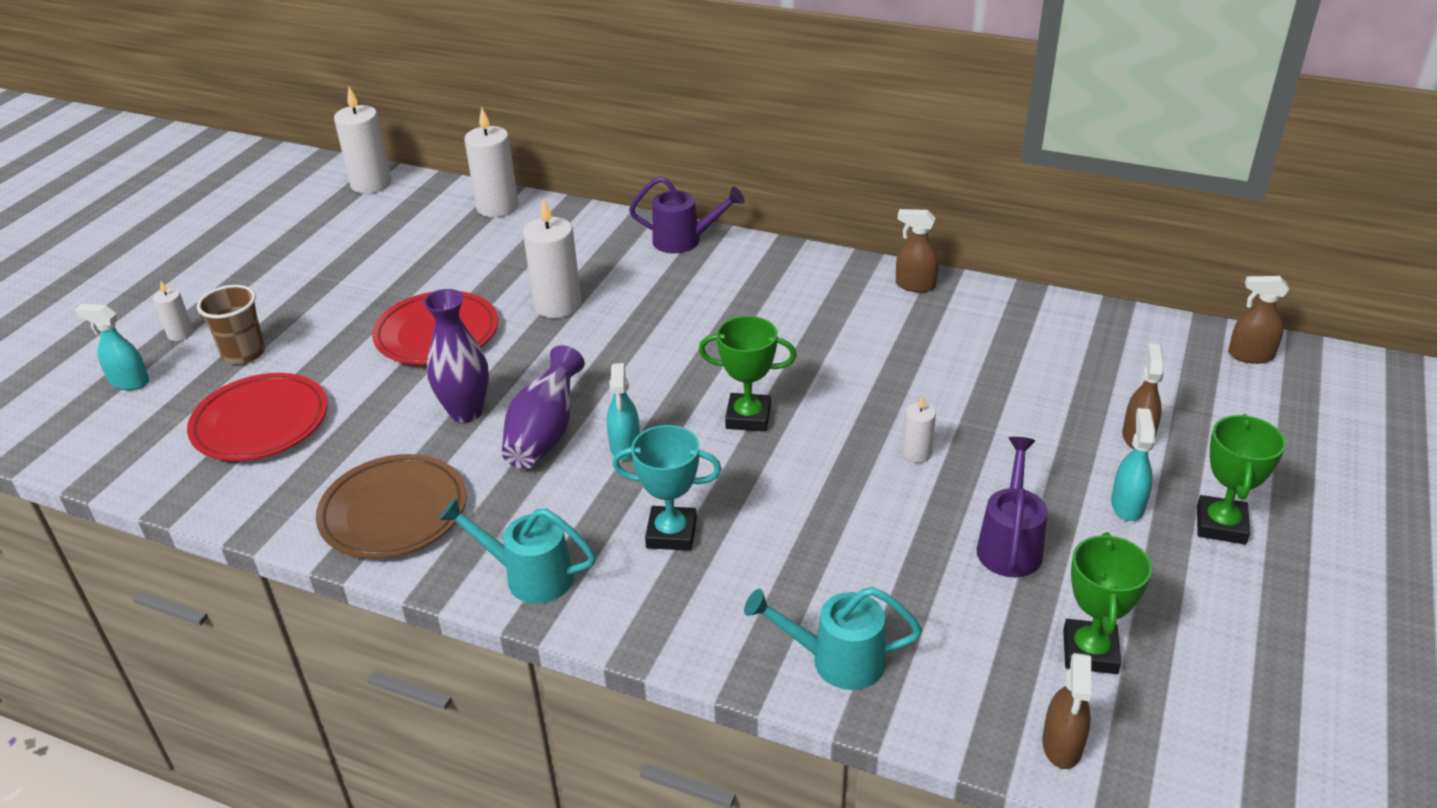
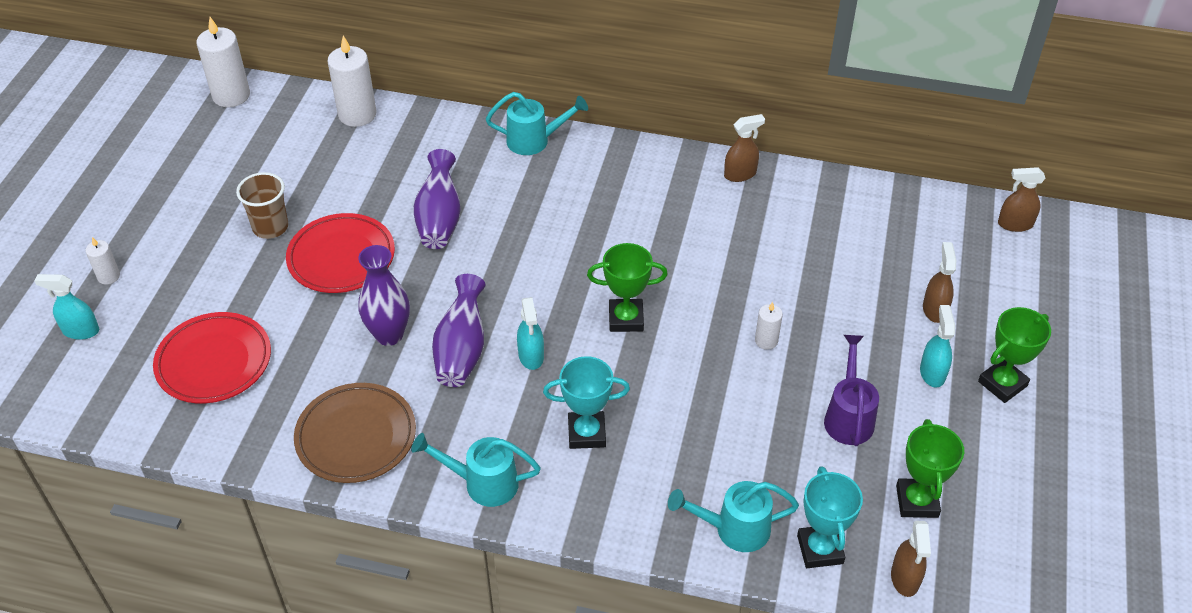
camera: 10 degrees left, 10 degrees up
brown cup [197,285,265,364] -> brown cup moved to [236,172,288,239]
white candle [523,198,581,318] -> purple vase [414,149,461,249]
purple watering can [629,176,745,253] -> turquoise watering can [486,92,588,155]
brown spray bottle [896,209,939,292] -> brown spray bottle turned 150 degrees clockwise [724,114,765,182]
green trophy [1197,414,1286,544] -> green trophy turned 45 degrees clockwise [978,307,1051,403]
none -> turquoise trophy [797,466,863,568]

